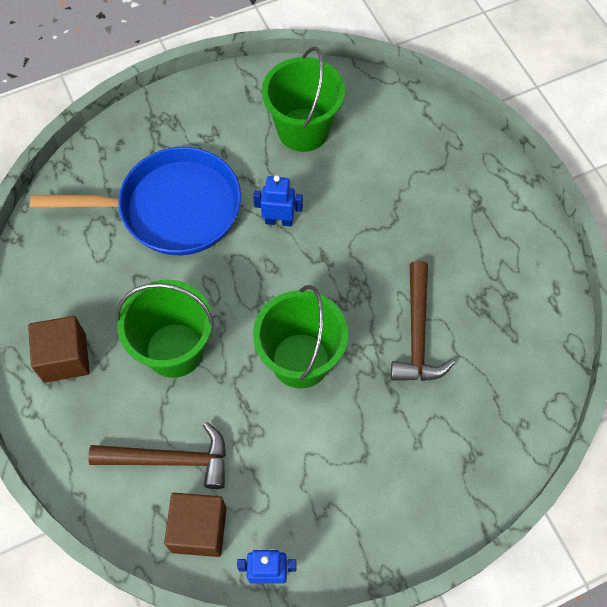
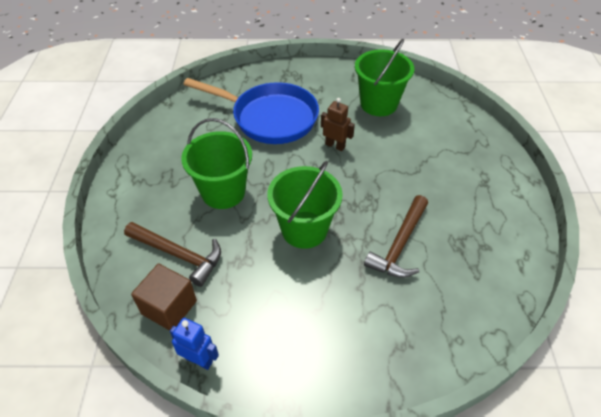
camera: 25 degrees right, 15 degrees down
brown cube [28,316,90,383] -> none
blue robot [253,175,303,226] -> brown robot [321,98,355,151]

